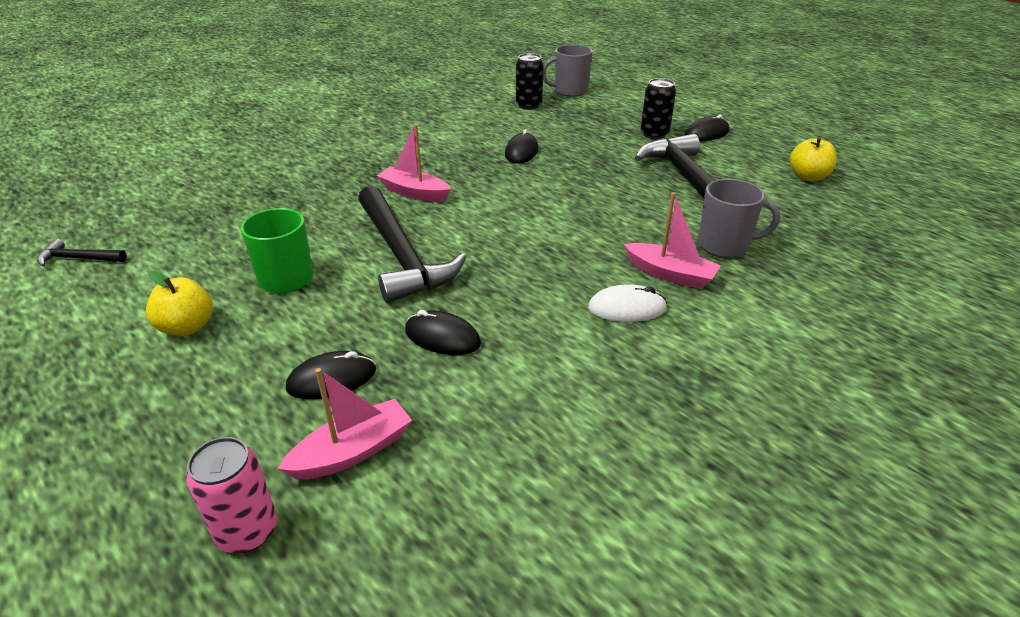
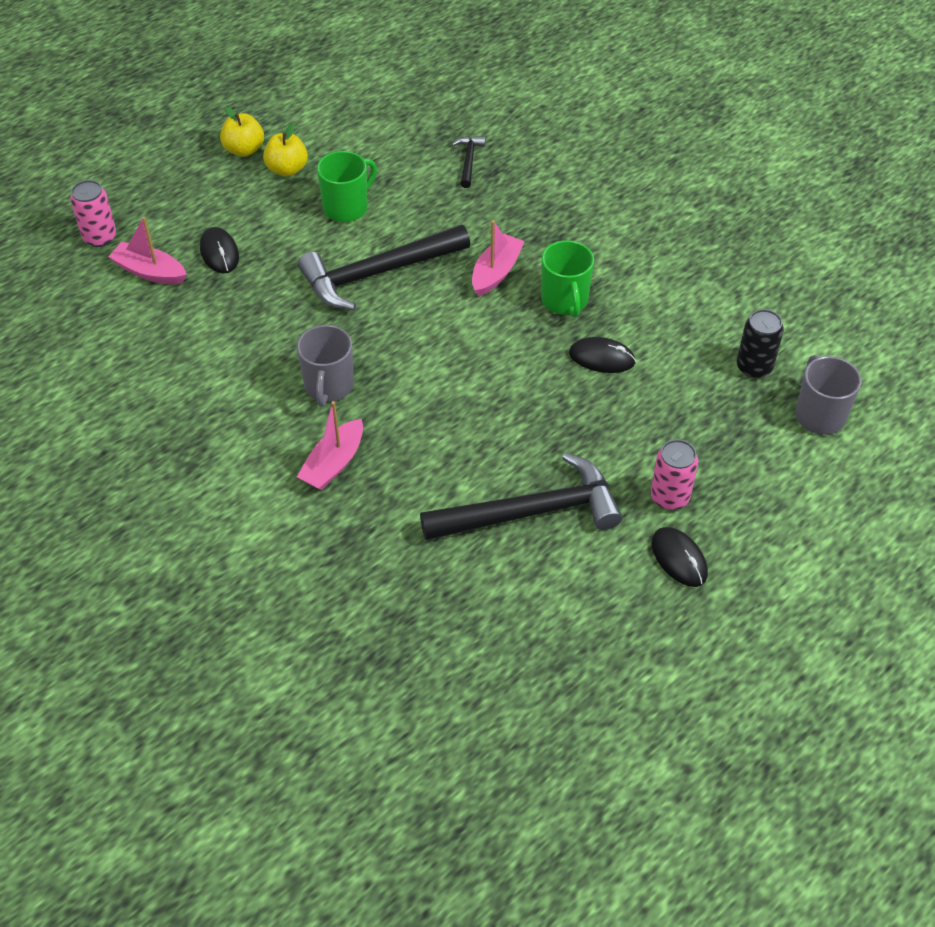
camera: 90 degrees right, 15 degrees up
black hammer [37,239,127,266] -> black hammer moved to [452,136,486,188]
pink boat [278,368,412,479] -> pink boat turned 150 degrees clockwise [108,217,187,284]
black mouse [405,310,481,355] -> none
white mouse [588,284,667,322] -> none
black can [641,78,676,139] -> pink can [651,439,698,510]
grey mug [698,179,780,258] -> grey mug moved to [297,325,354,407]
yellow apple [790,137,837,181] -> yellow apple moved to [220,107,264,157]
none -> green mug [541,240,594,317]

